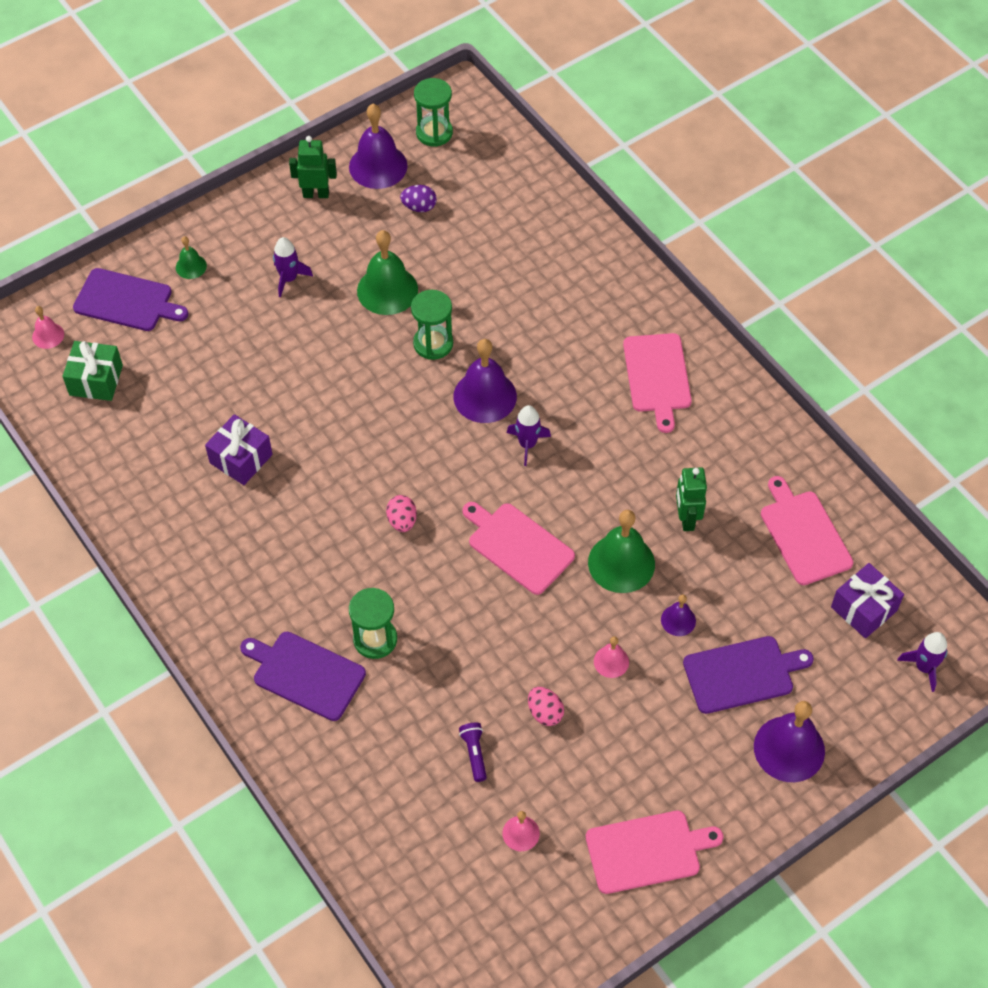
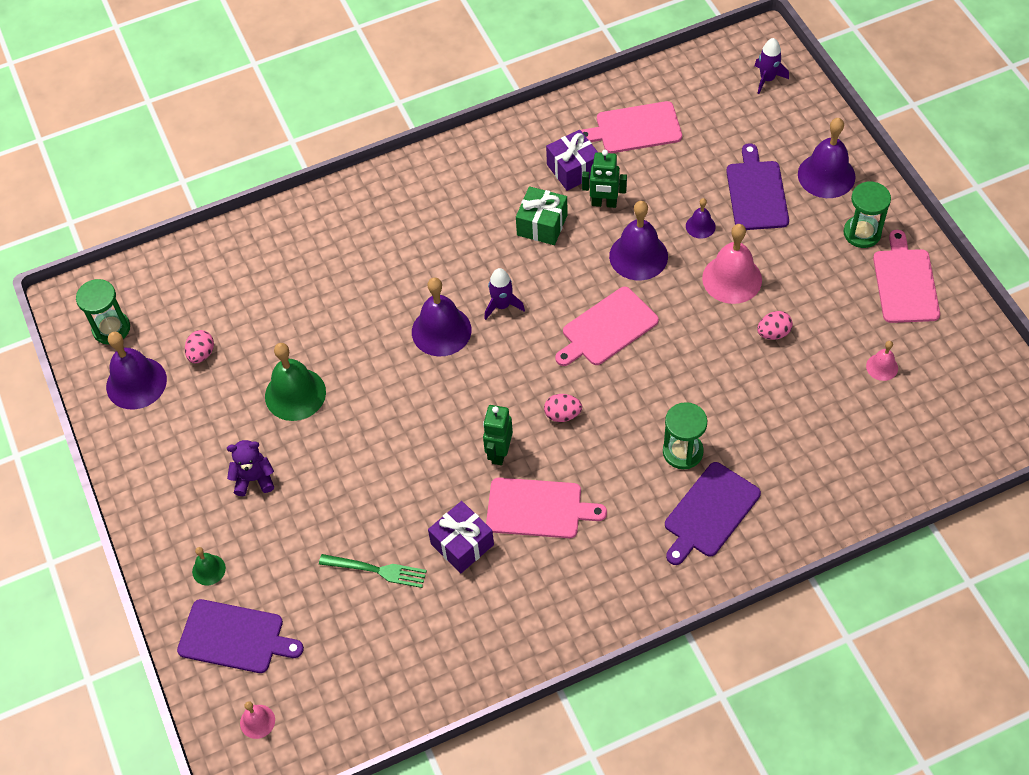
camera: 75 degrees left, 0 degrees up
green gift [62,341,123,401] -> green gift moved to [516,186,568,245]
purple cutting board [73,268,189,331] -> purple cutting board turned 75 degrees clockwise [177,599,304,673]
purple rocket [273,237,313,297] -> purple teddy bear [227,440,274,496]
green robot [289,136,337,198] -> green robot moved to [483,405,513,465]
purple egg [400,185,437,212] -> pink egg [185,330,214,363]
green hourglass [411,290,453,360] -> green hourglass moved to [844,181,891,248]
purple flashlight [459,723,487,782] -> none
green bell [588,510,655,593] -> purple bell [609,201,668,280]
pink bell [594,636,629,678] -> pink bell [702,224,762,304], size x1.95
pink cutting board [623,333,692,433] -> pink cutting board moved to [486,478,607,538]
purple gift [831,563,904,638] -> purple gift moved to [546,130,598,191]
none -> green fork [319,554,427,588]

